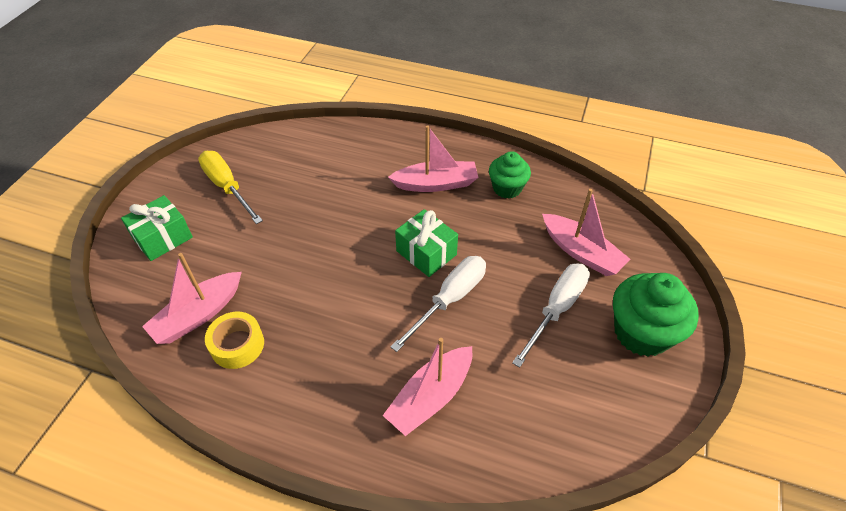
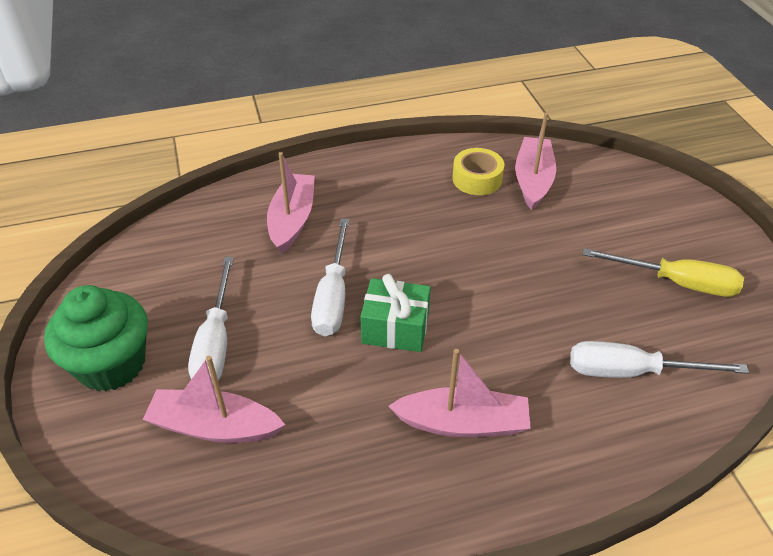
camera: 145 degrees right, 5 degrees down
green gift [121,195,193,261] -> none
pink boat [388,125,479,192] -> pink boat turned 135 degrees counterclockwise [388,349,531,437]
green cupcake [489,151,531,199] -> none
none -> white screwdriver [570,341,749,378]

